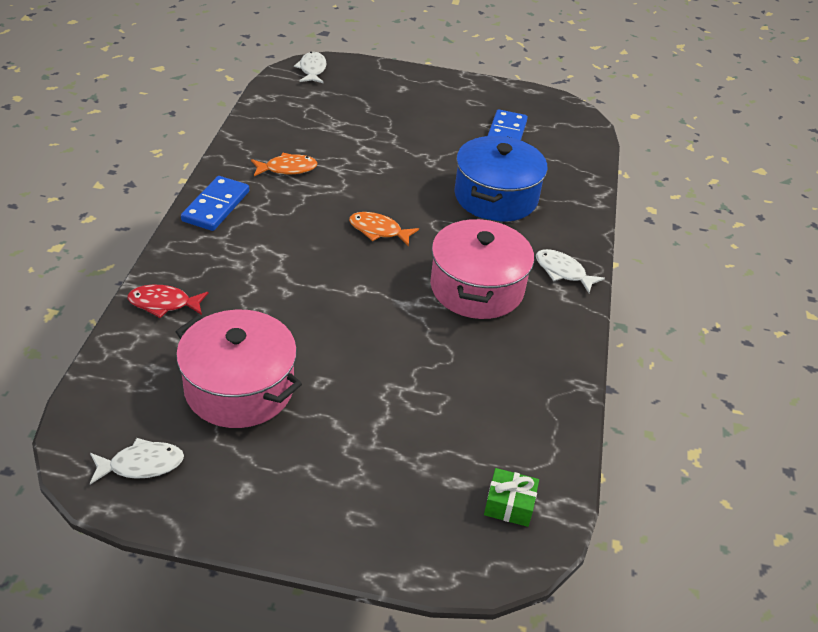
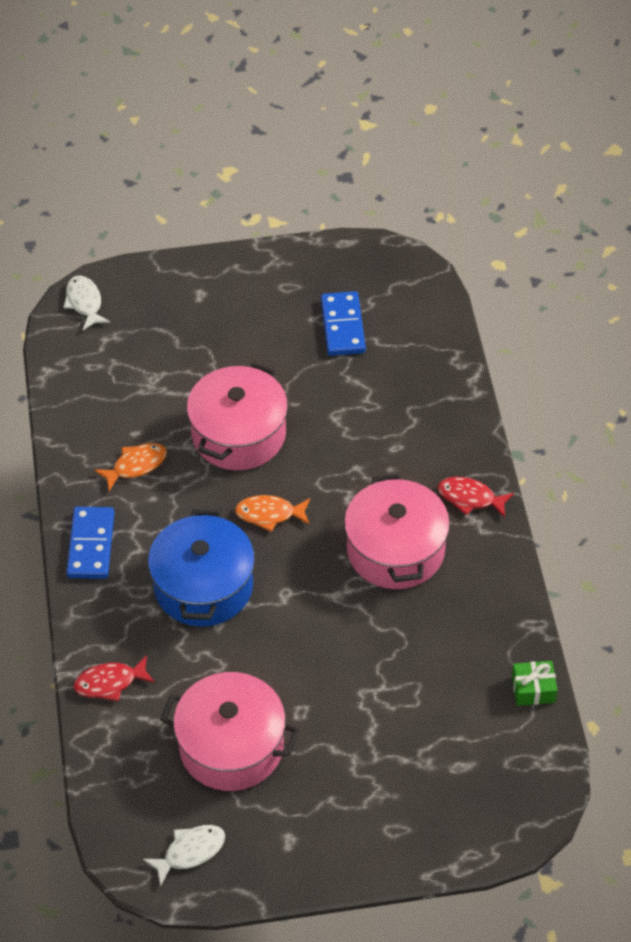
camera: 15 degrees left, 10 degrees up
blue pot [454,136,548,222] -> blue pot moved to [148,510,255,627]
green gift [484,468,539,527] -> green gift moved to [512,661,558,706]
white fish [536,249,605,293] -> red fish [438,477,514,517]
none -> pink pot [187,362,288,470]

